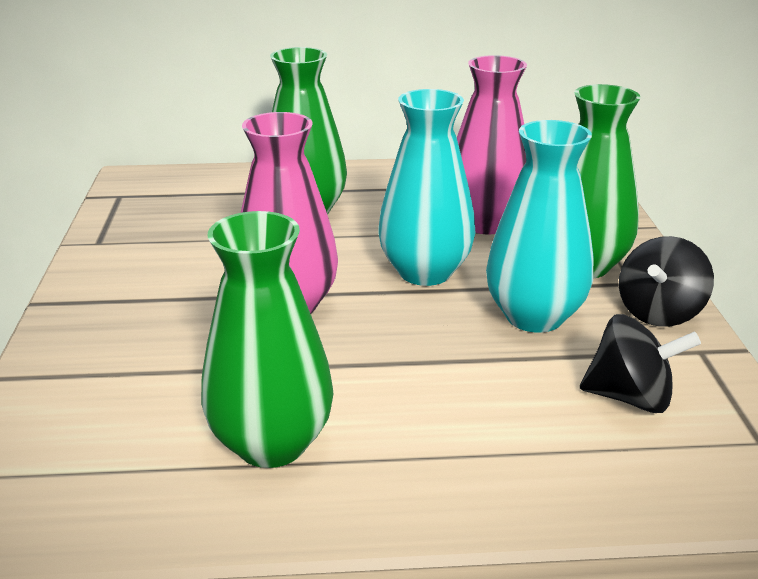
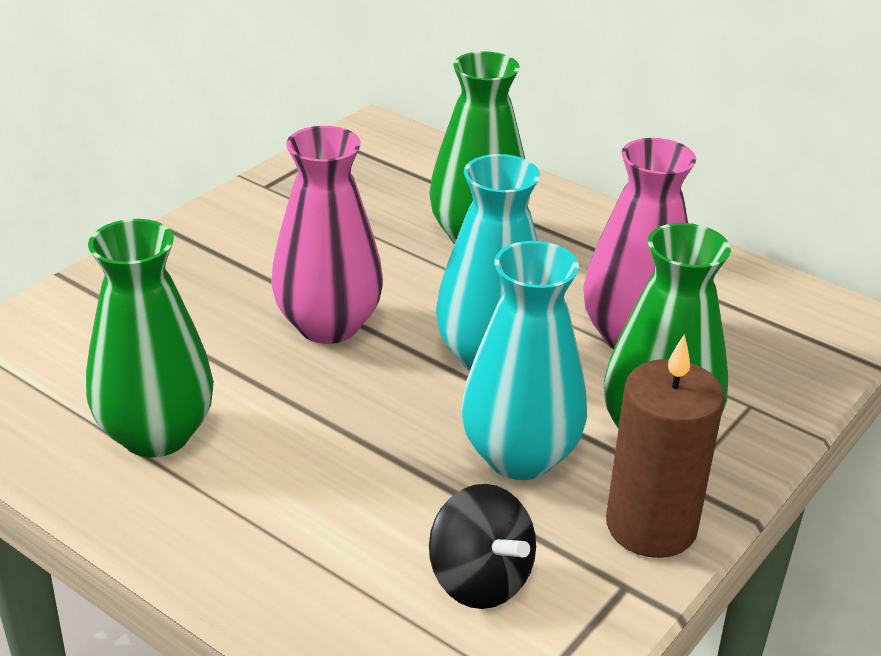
camera: 40 degrees right, 5 degrees up
black spinning top [619,236,714,327] -> brown candle [606,334,725,558]

